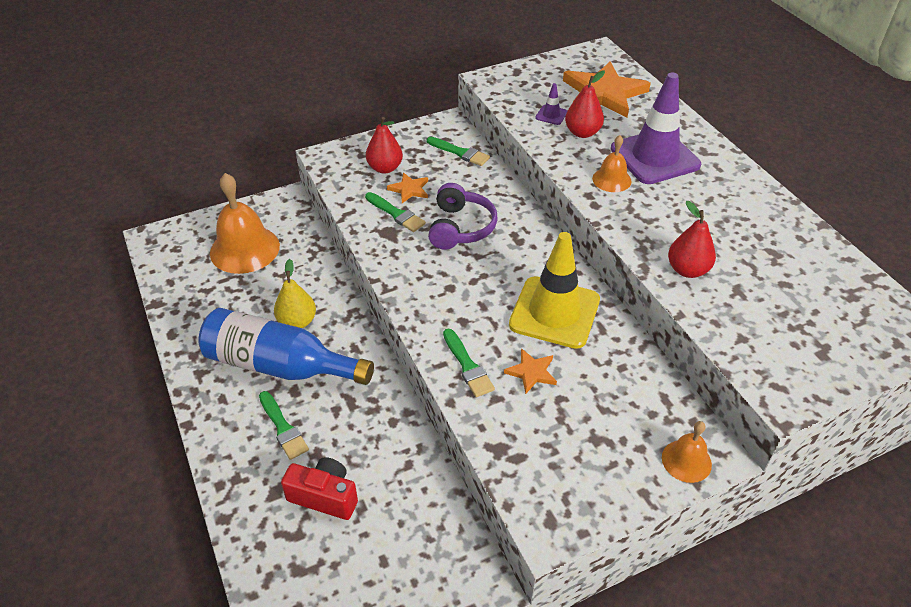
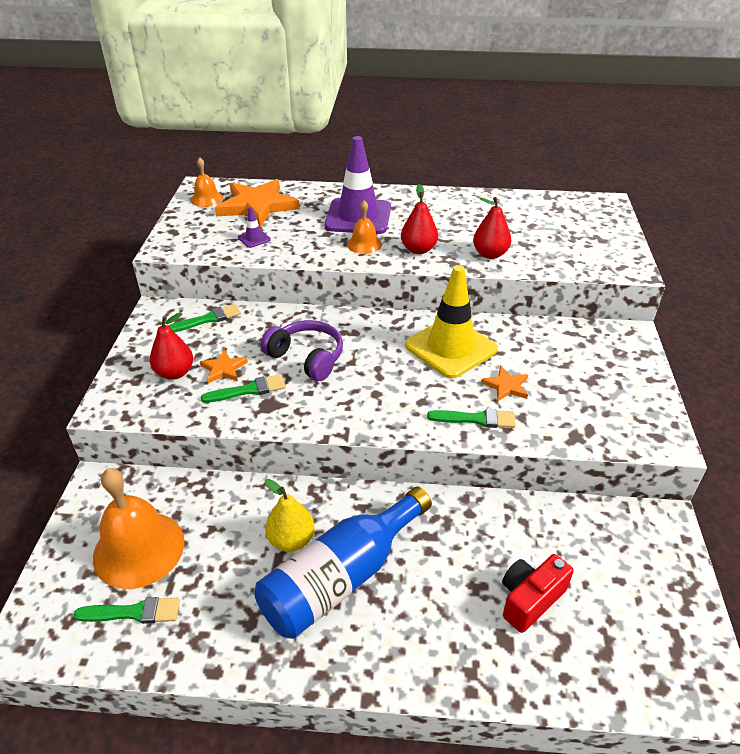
camera: 60 degrees left, 5 degrees down
green brush [259,391,309,460] -> green brush moved to [74,597,180,624]
red pear [565,71,605,138] -> red pear moved to [401,184,438,254]
orange bell [662,421,712,483] -> orange bell moved to [191,157,223,207]

